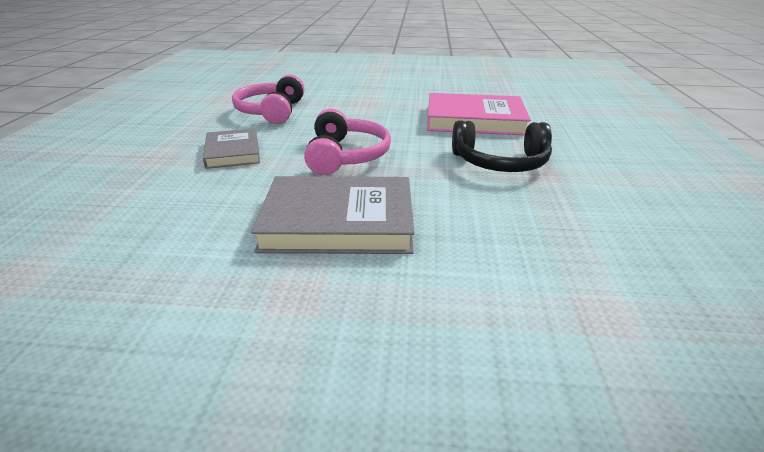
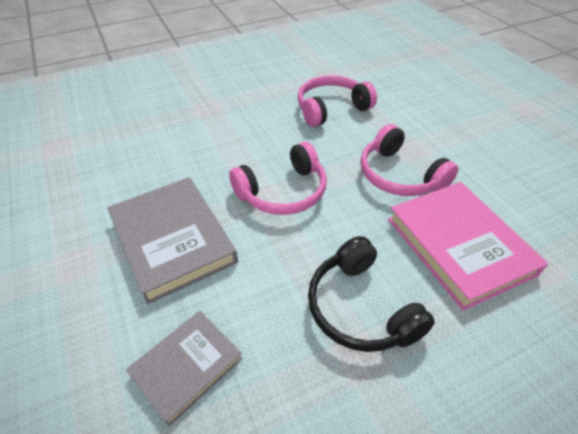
camera: 60 degrees right, 15 degrees up
grey book [203,128,260,169] -> grey book moved to [126,311,243,426]
none -> pink headphones [361,124,458,196]

